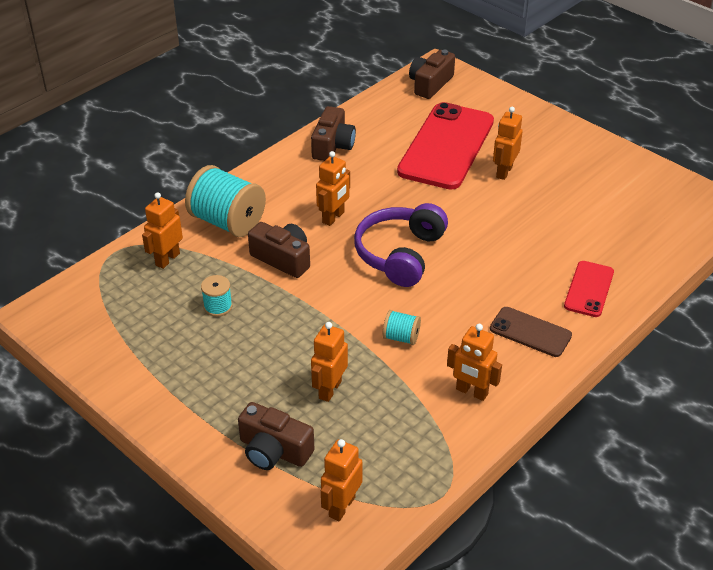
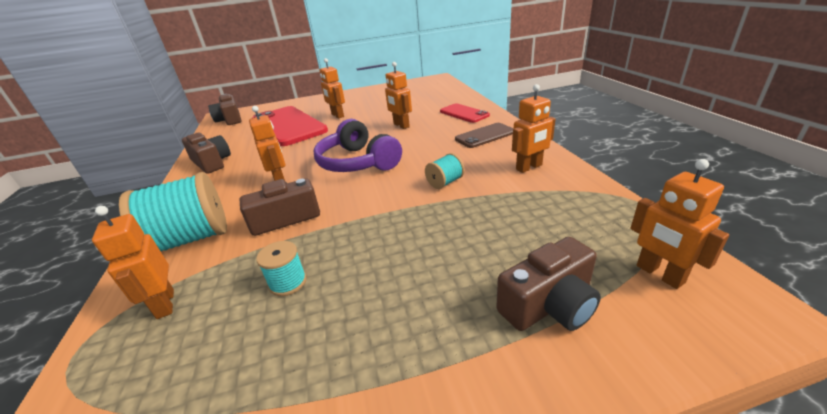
camera: 55 degrees left, 10 degrees down
orange robot [311,322,348,402] -> orange robot moved to [385,62,412,129]

